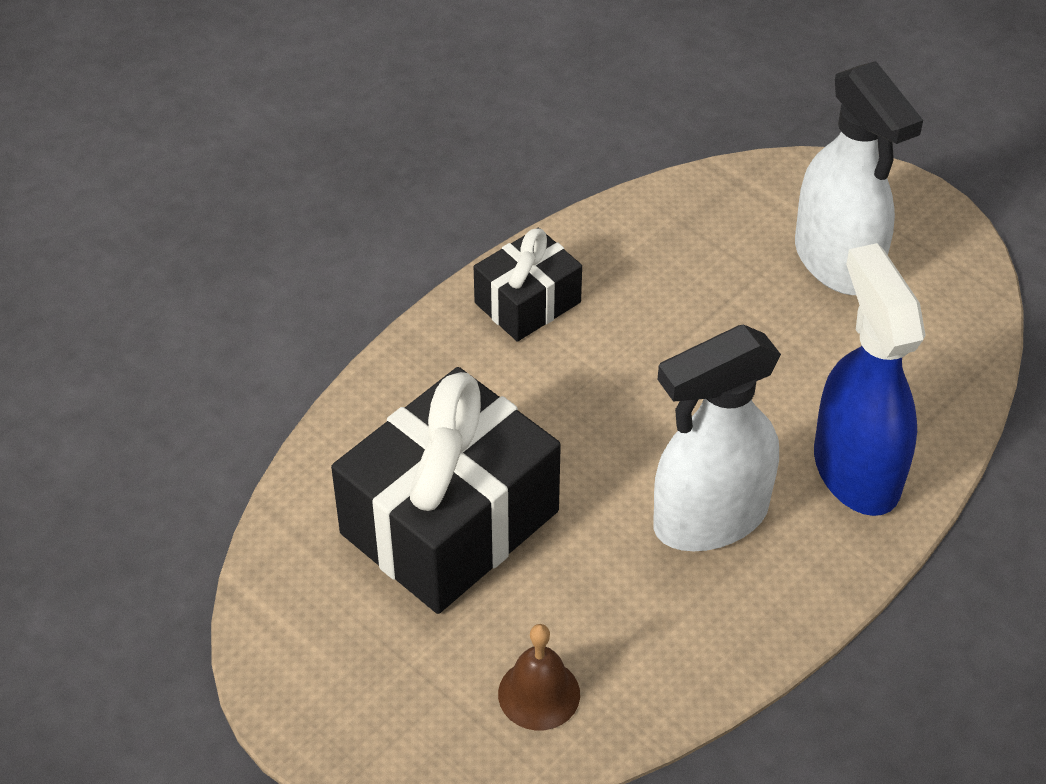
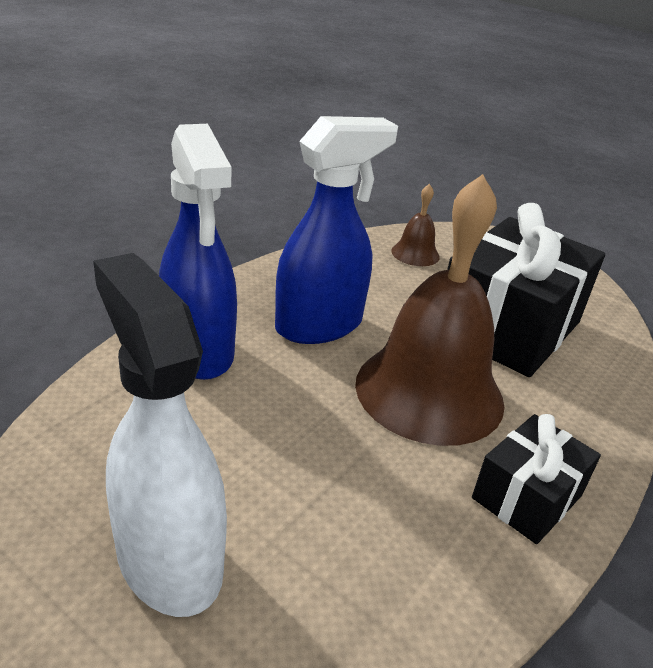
camera: 170 degrees right, 15 degrees down
white spray bottle [653,325,781,551] -> blue spray bottle [275,116,398,344]
none -> brown bell [355,174,504,446]

